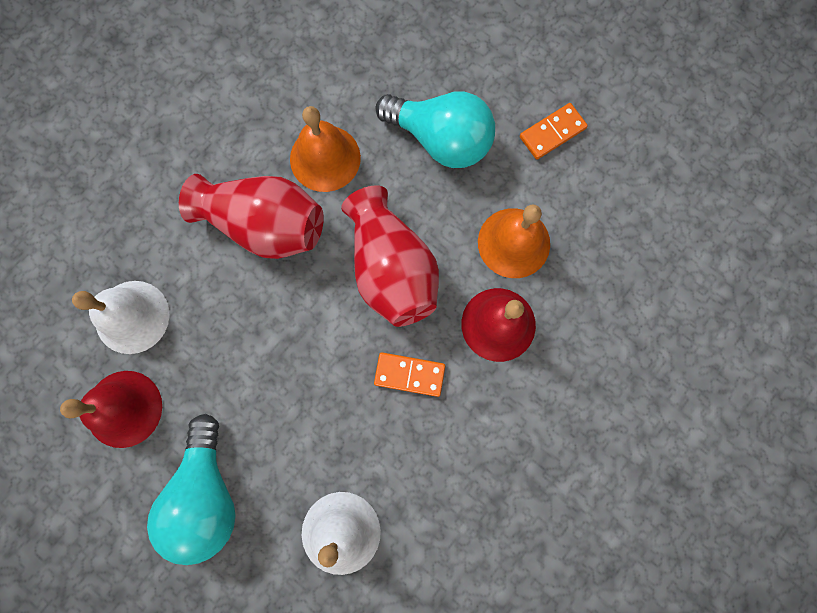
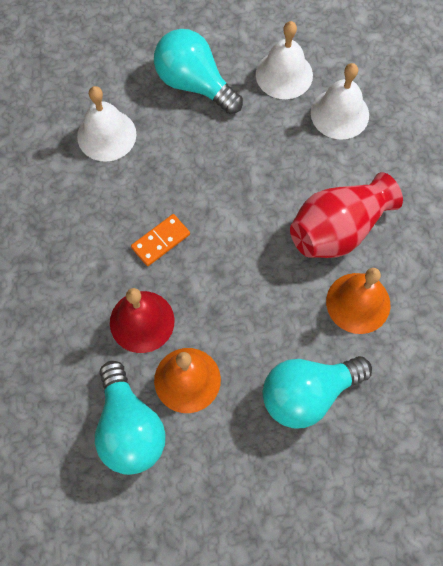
camera: 130 degrees right, 10 degrees down
red bell [60,371,162,448] -> white bell [256,21,313,99]
red vase [341,185,439,327] -> none
orange domino [520,103,588,160] -> none
none -> turquoise light bulb [95,361,166,475]

